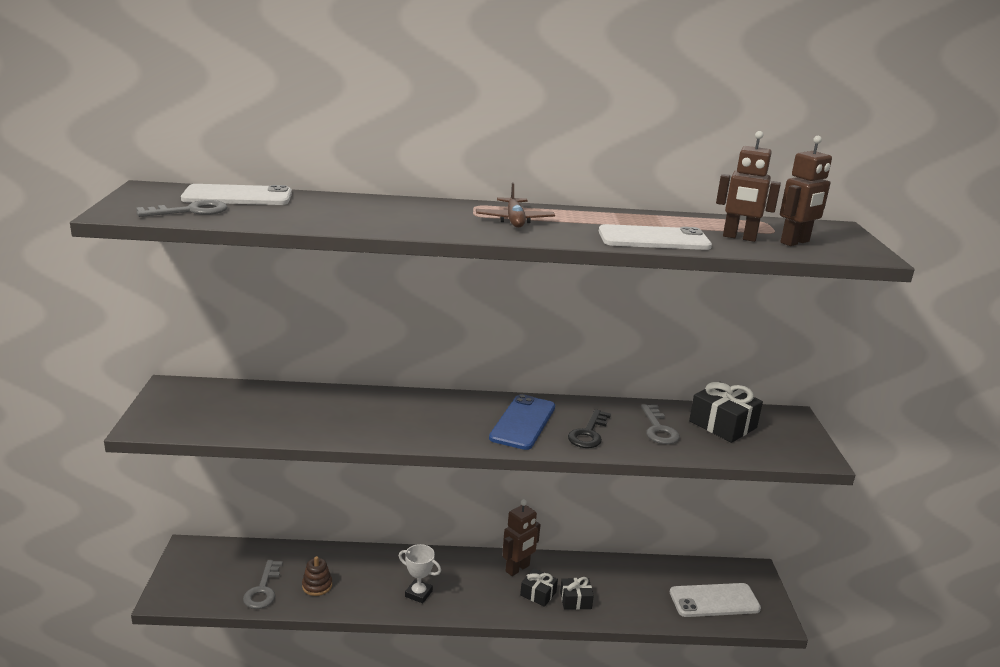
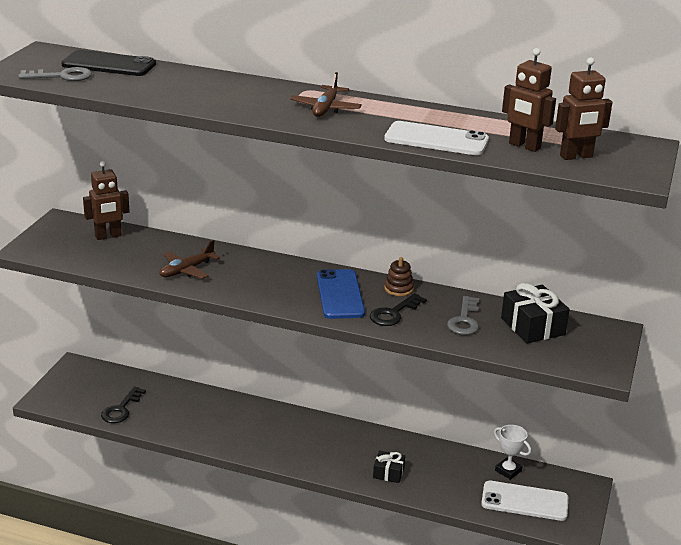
camera: 20 degrees right, 5 degrees up
white phone [181,184,292,205] -> black phone [61,50,156,76]
grey key [243,560,283,609] -> black key [101,387,146,423]
brown stacking toy [302,556,332,596] -> brown stacking toy moved to [384,257,414,296]
white trophy [399,544,441,603] -> white trophy moved to [494,425,531,480]
blue phone [489,394,555,450] -> blue phone turned 45 degrees counterclockwise [317,269,365,319]
brown robot [503,499,541,576] -> brown robot moved to [83,161,130,240]
black gift [520,568,558,607] -> none
none -> brown plane [160,240,220,279]

